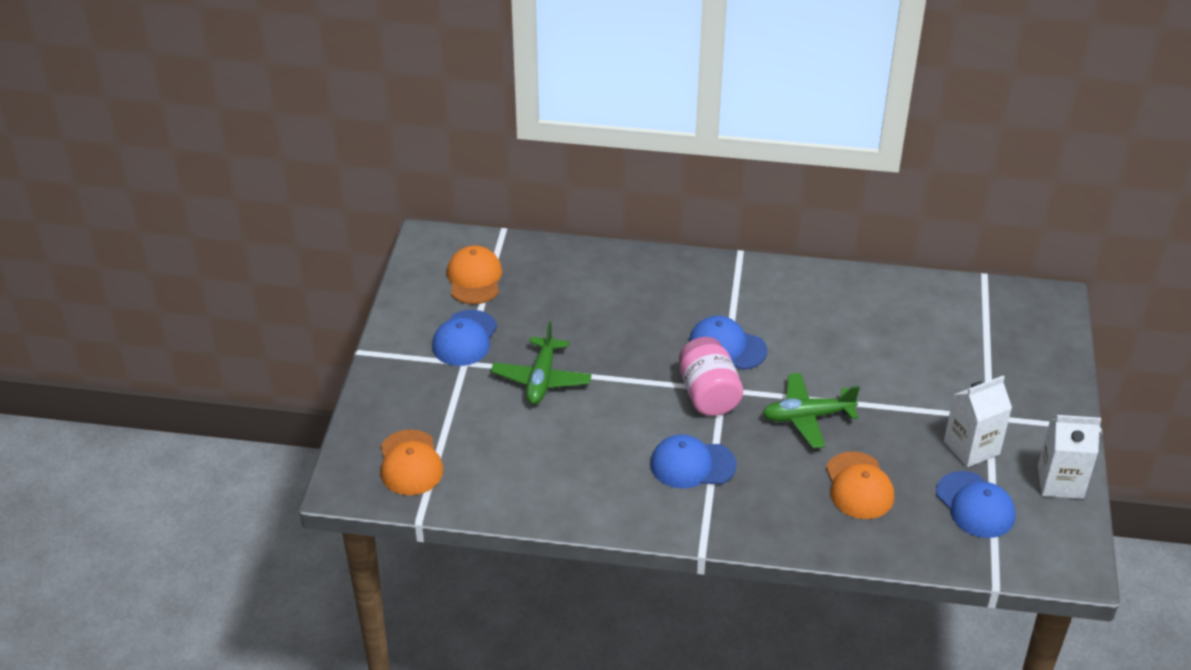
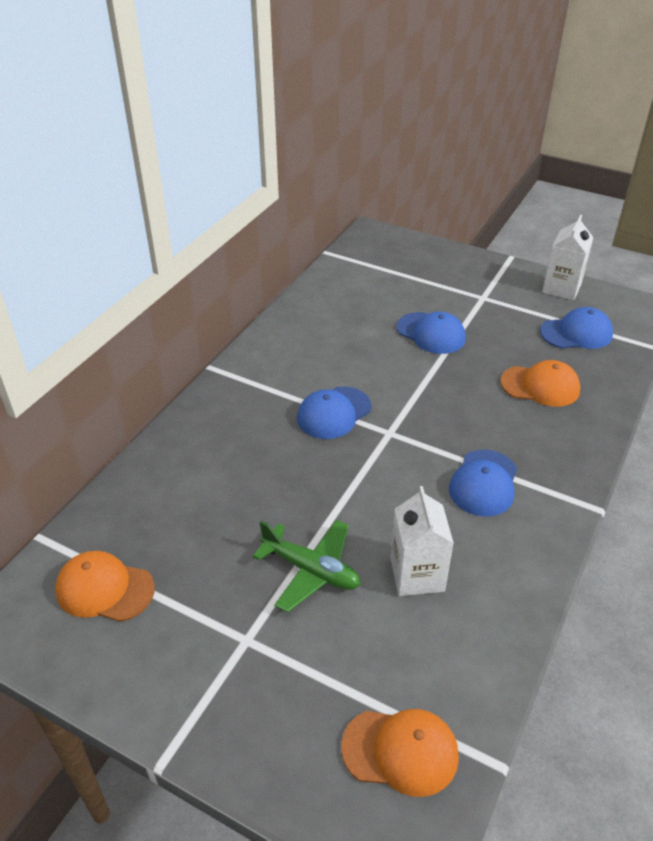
camera: 70 degrees left, 0 degrees up
blue cap [432,310,497,366] -> blue cap moved to [396,312,466,354]
pink jar [679,337,743,416] -> none
green plane [762,373,860,448] -> none
white carton [944,376,1012,468] -> white carton moved to [390,486,454,596]

